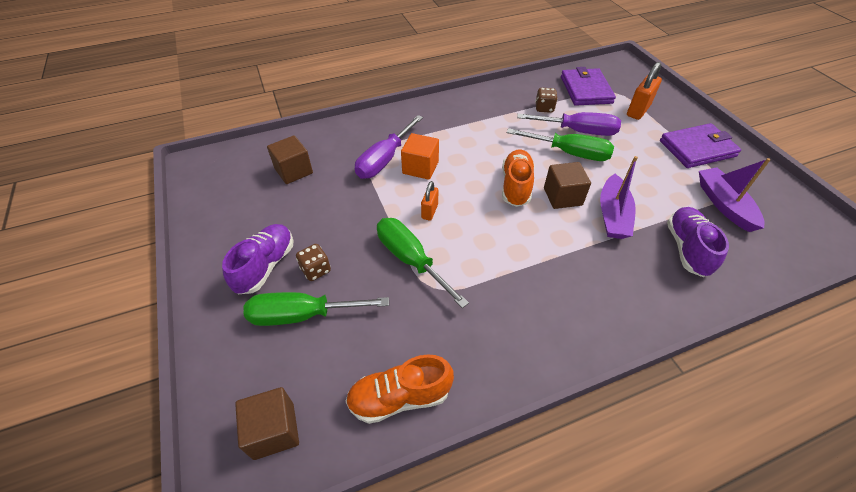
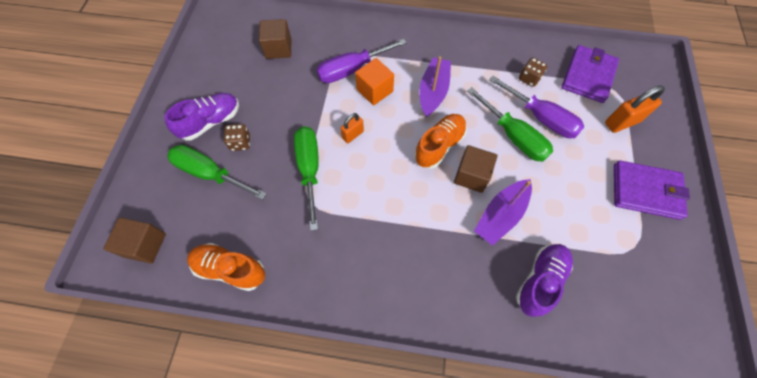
camera: 30 degrees right, 15 degrees up
purple boat [699,158,771,232] -> purple boat moved to [419,56,451,117]

